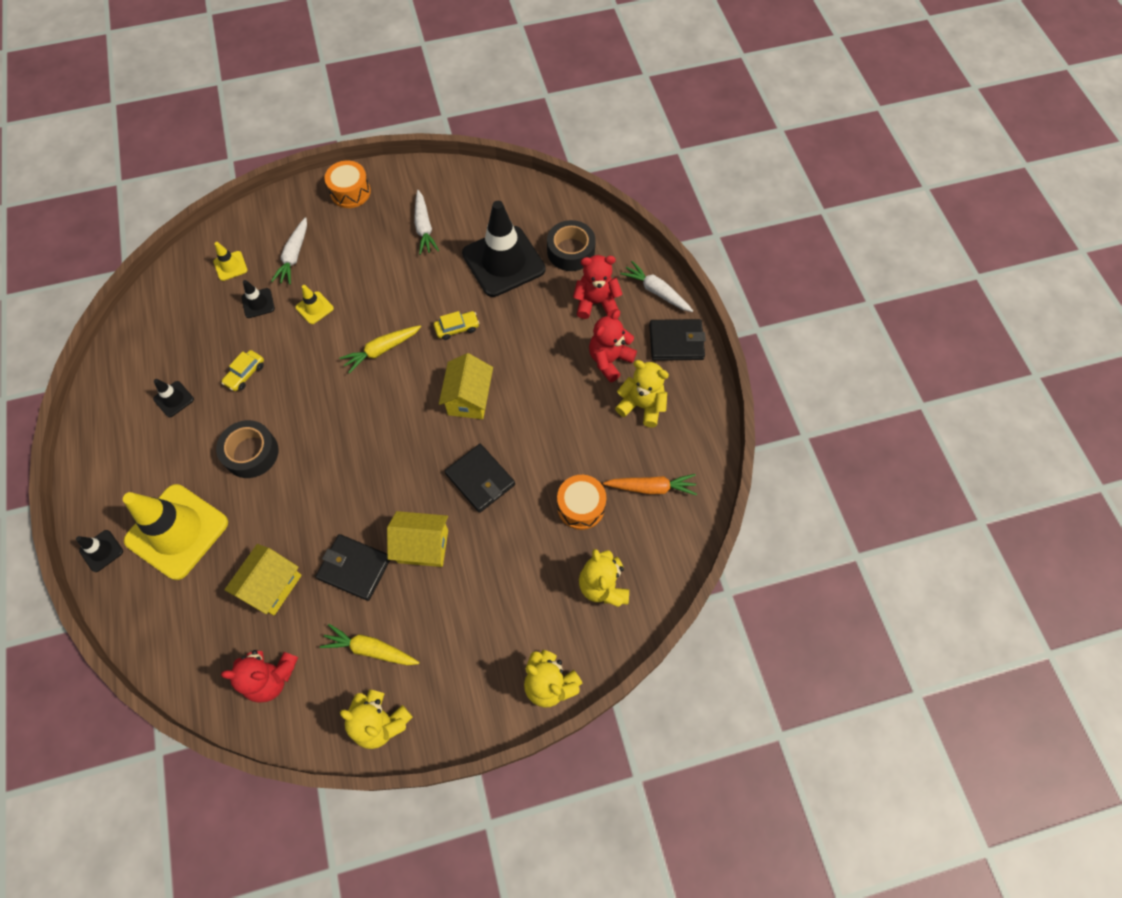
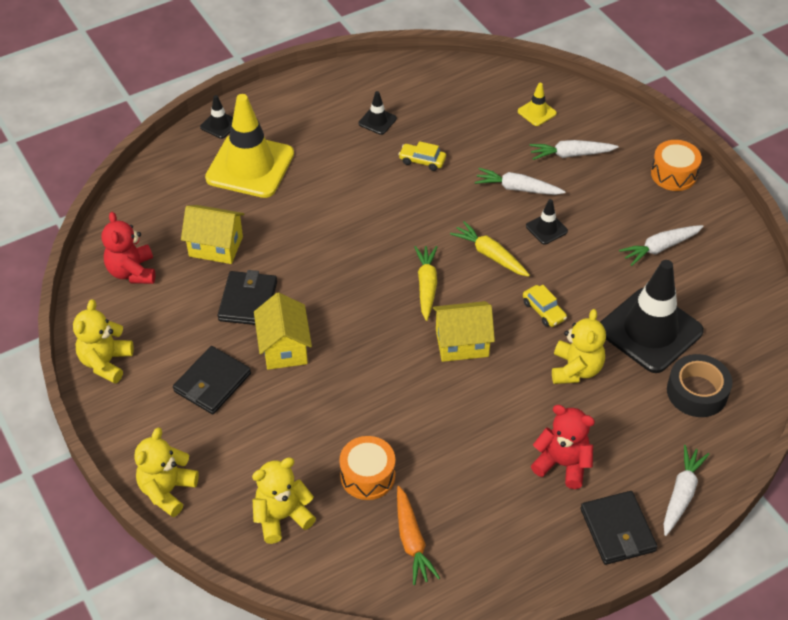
camera: 75 degrees right, 15 degrees down
black tape [216,420,279,478] -> none
black traffic cone [241,280,275,318] -> black traffic cone moved to [526,199,568,245]
yellow traffic cone [295,285,334,324] -> white carrot [475,168,566,195]
yellow carrot [320,624,419,665] -> yellow carrot moved to [414,246,437,321]
black wallet [445,444,515,513] -> black wallet moved to [173,346,251,415]
red teddy bear [573,255,622,319] -> none
yellow teddy bear [615,360,669,428] -> yellow teddy bear moved to [552,309,606,384]

